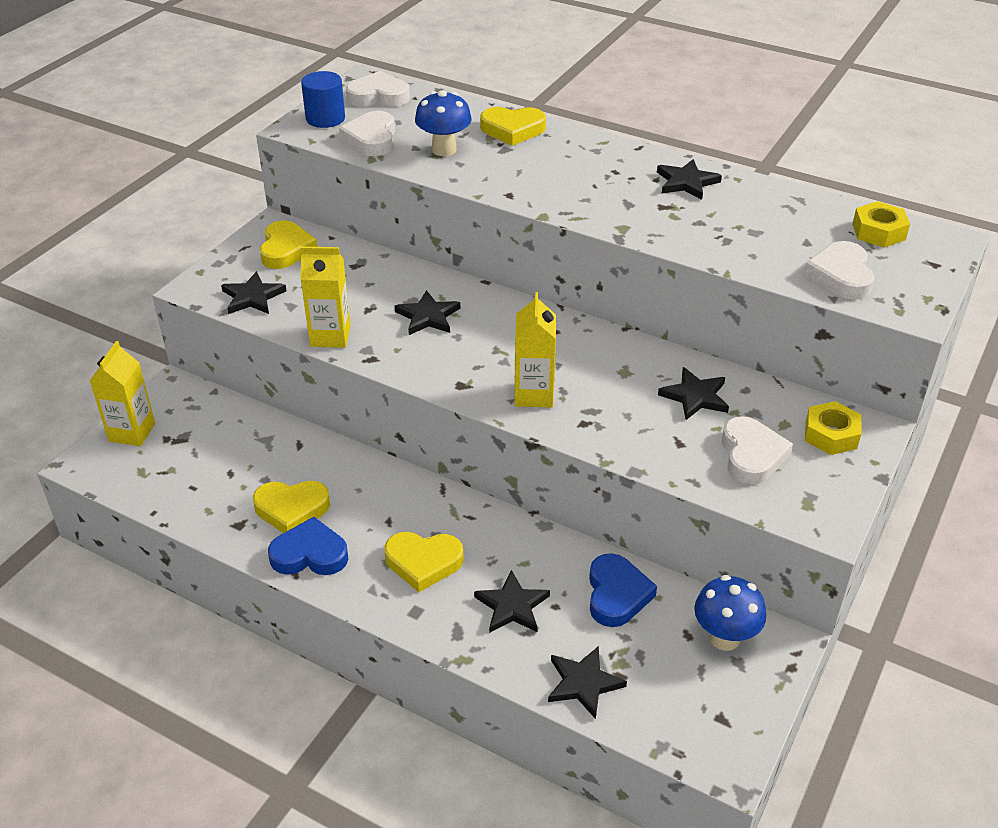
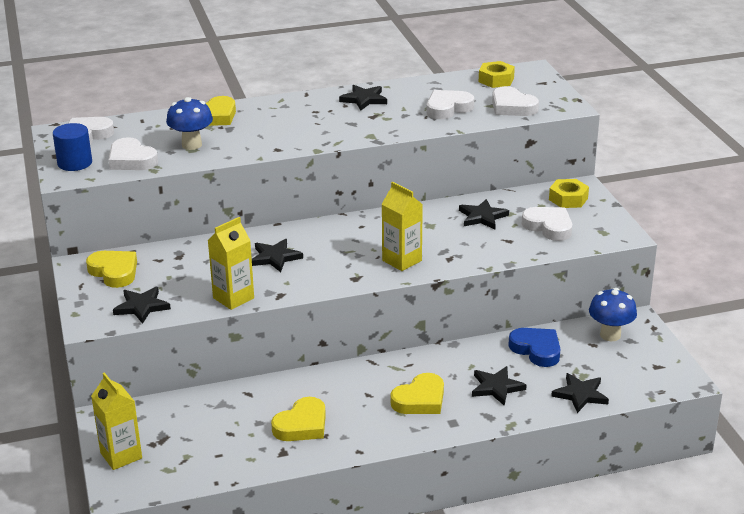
camera: 45 degrees left, 10 degrees down
blue heart [268,517,349,575] -> none
none -> white heart [427,90,474,119]

